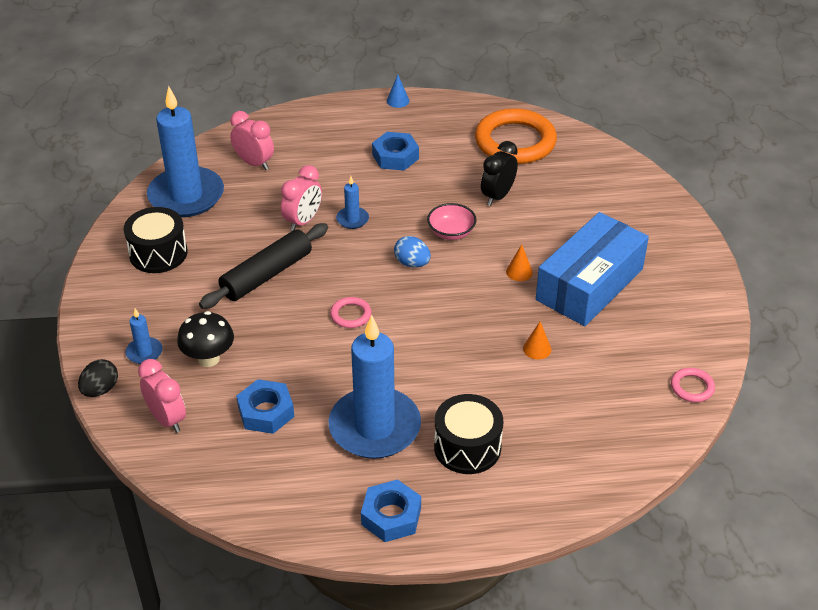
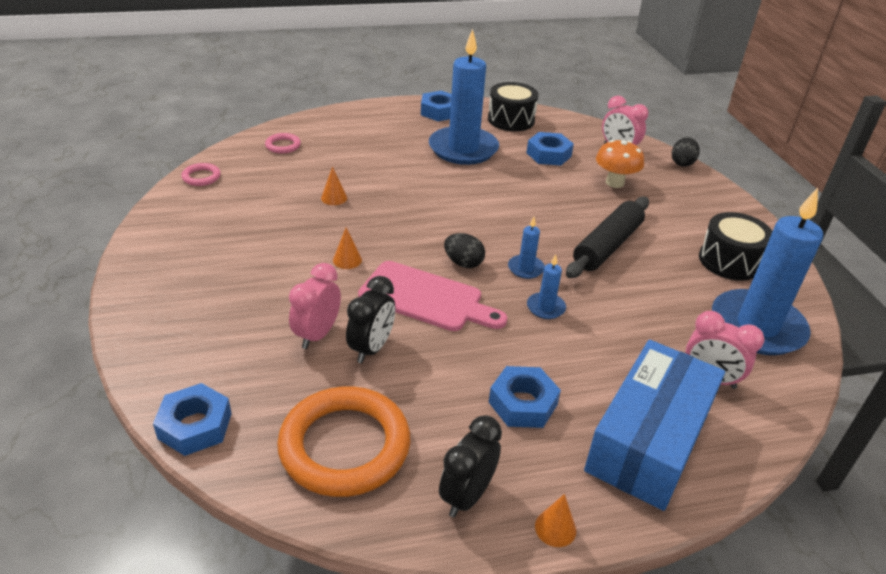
camera: 170 degrees right, 5 degrees down
blue candle [126,309,163,364] -> blue candle moved to [508,217,545,279]
black mushroom [177,311,234,367] -> orange mushroom [596,140,644,188]
pink clock [281,165,322,231] -> pink clock moved to [289,263,341,349]
pink ring [330,297,372,328] -> pink ring moved to [265,133,301,154]
blue cone [387,75,409,108] -> orange cone [535,494,576,547]
blue egg [394,236,431,268] -> black egg [444,233,485,268]
pink bowl [427,203,477,240] -> pink cutting board [358,261,507,331]
black drum [434,394,503,474] -> black drum moved to [488,82,539,131]
blue box [536,212,649,326] -> blue box moved to [584,340,725,511]
none -> blue nut [153,383,232,456]
none -> black clock [439,415,502,517]

